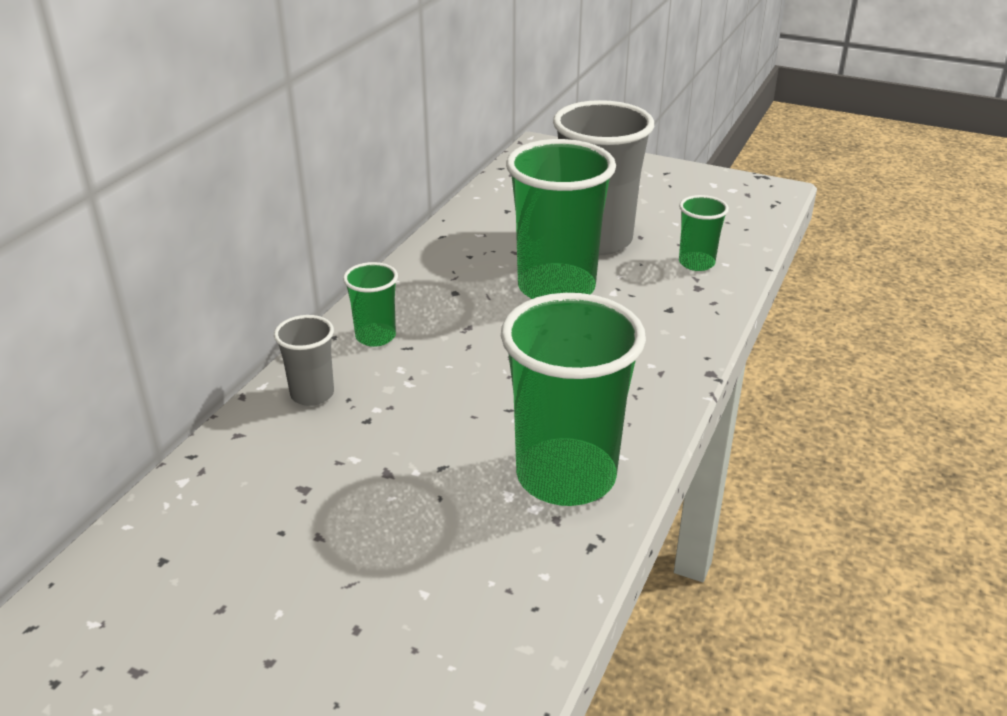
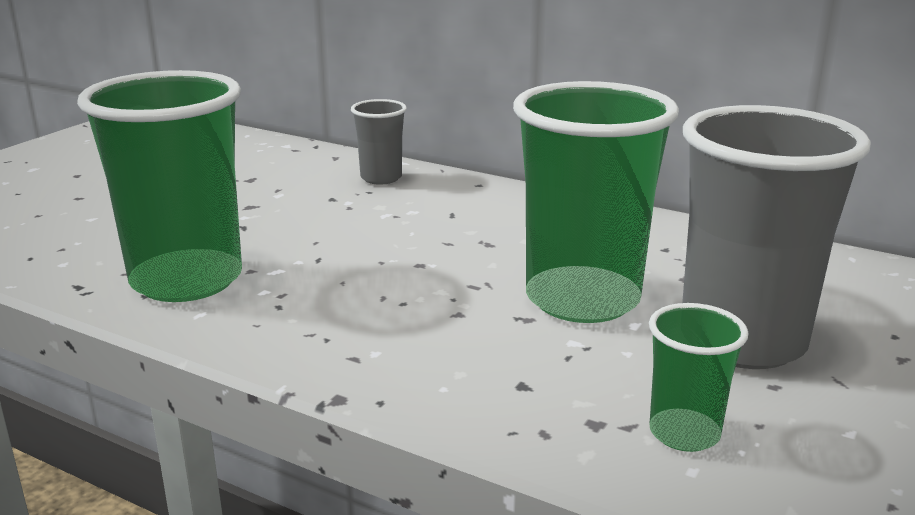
camera: 95 degrees right, 10 degrees down
green cup [343,262,398,347] -> none

